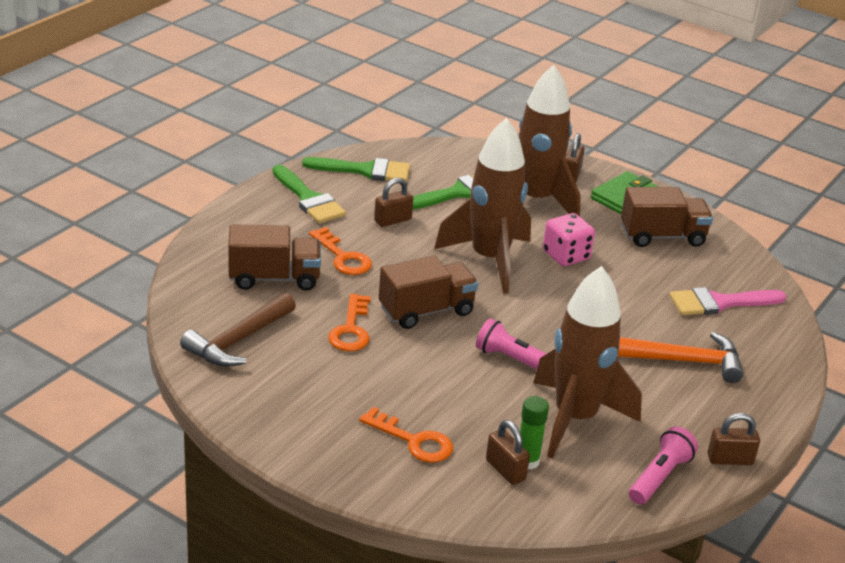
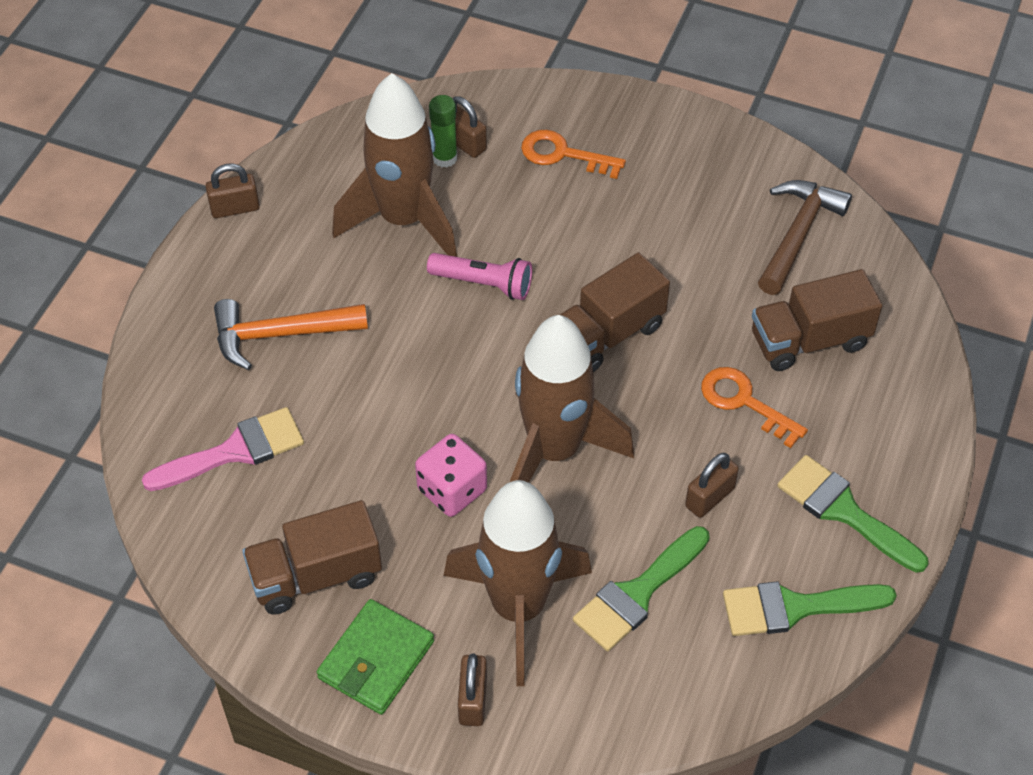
camera: 170 degrees right, 20 degrees up
orange key [328,294,371,351] -> none
pink flashlight [629,426,698,505] -> none

